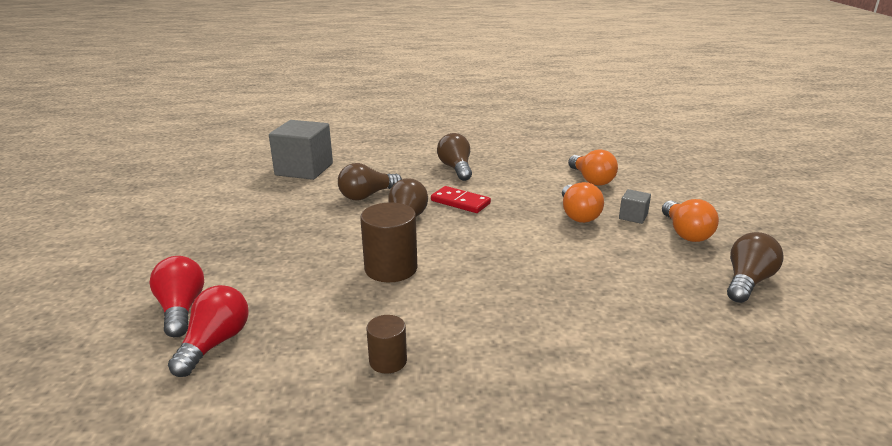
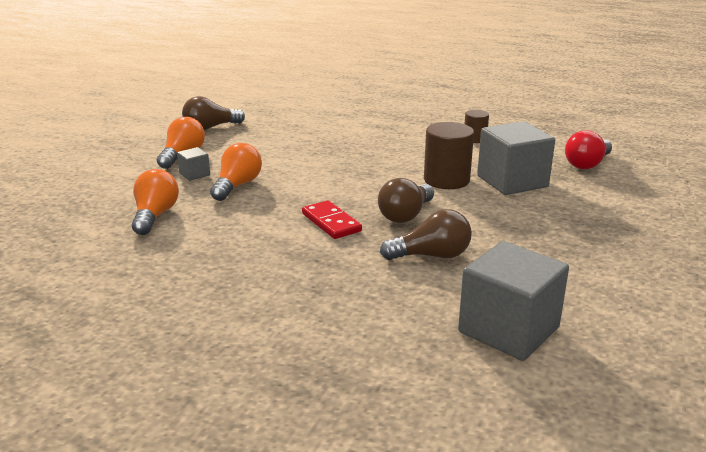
camera: 155 degrees left, 0 degrees up
red light bulb [149,256,204,337] -> none
brown light bulb [437,133,472,181] -> none
none -> grey cube [477,121,555,195]

